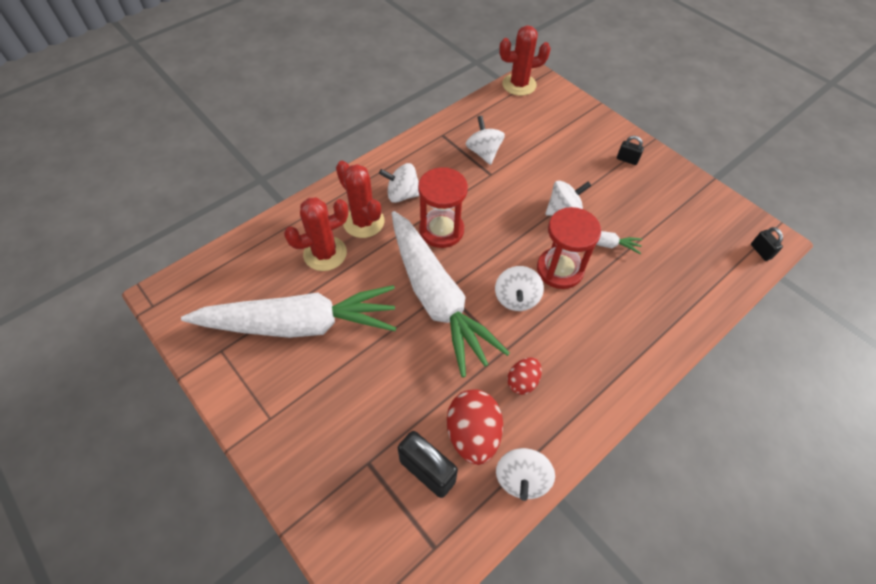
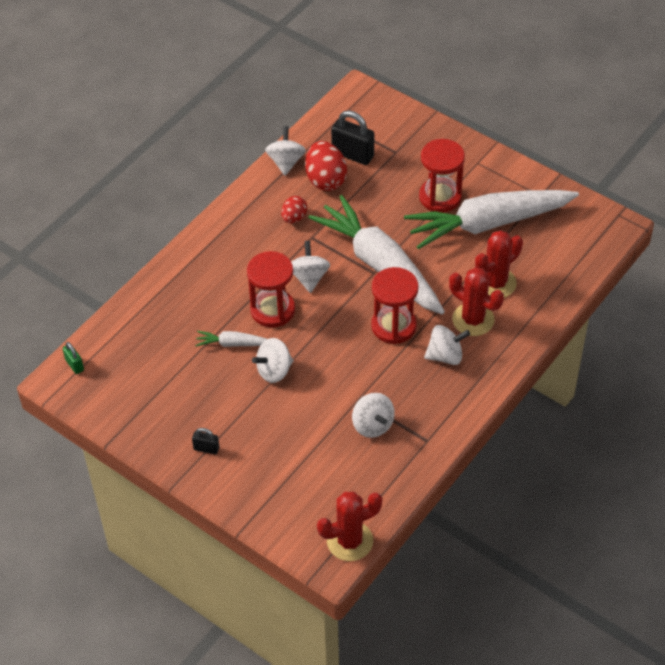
camera: 170 degrees right, 5 degrees down
black padlock [751,227,783,261] -> green padlock [62,342,84,374]
none -> red hourglass [419,139,465,213]

